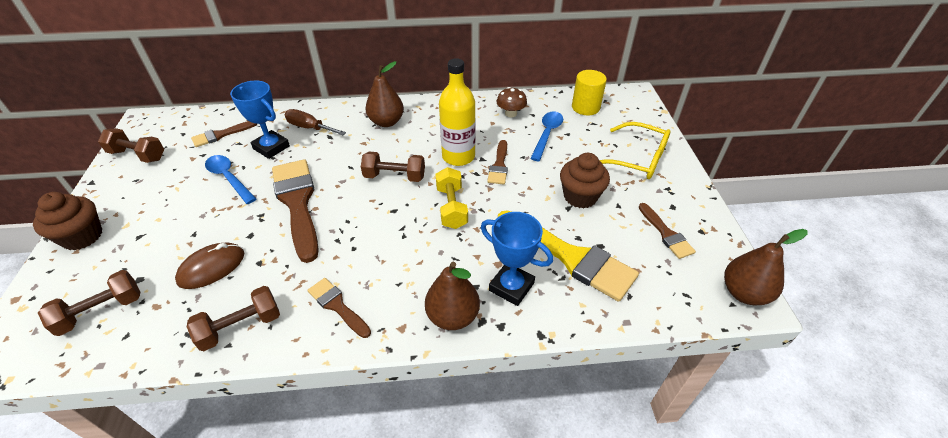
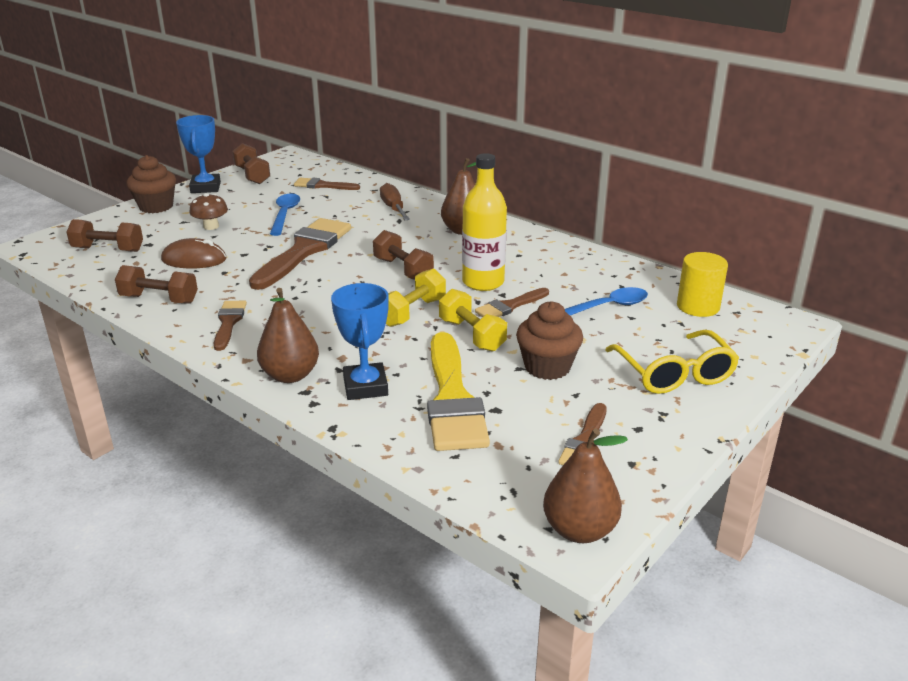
camera: 45 degrees right, 15 degrees down
blue trophy [230,80,290,159] -> blue trophy moved to [176,115,221,193]
brown mushroom [497,87,527,117] -> brown mushroom moved to [189,193,228,230]
none -> yellow dumbbell [439,289,507,352]

